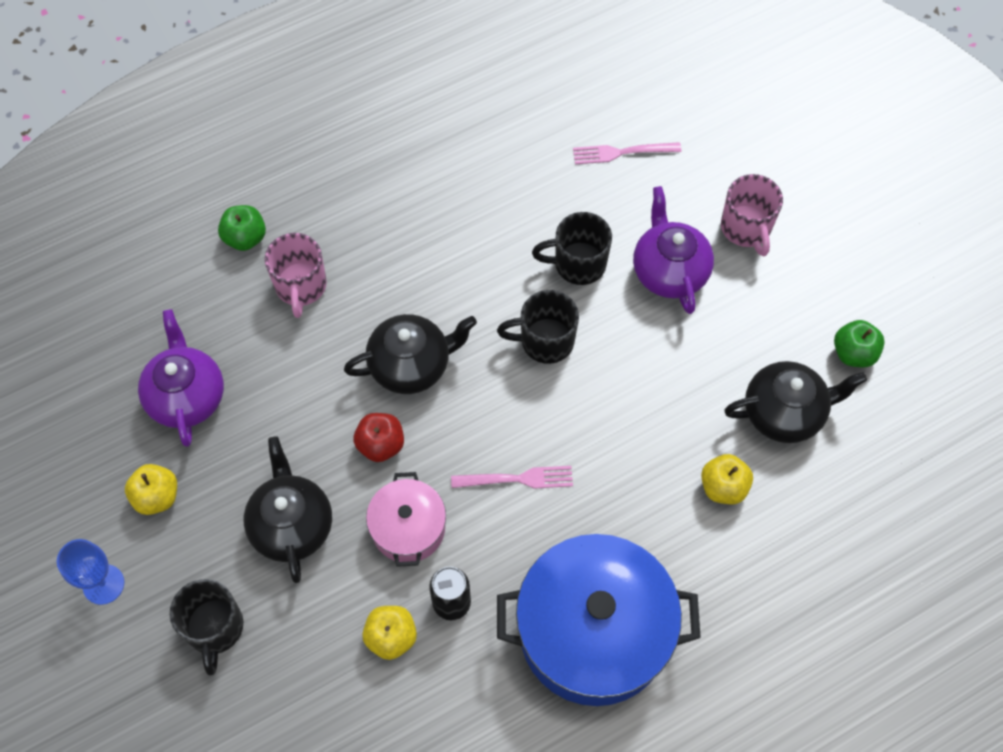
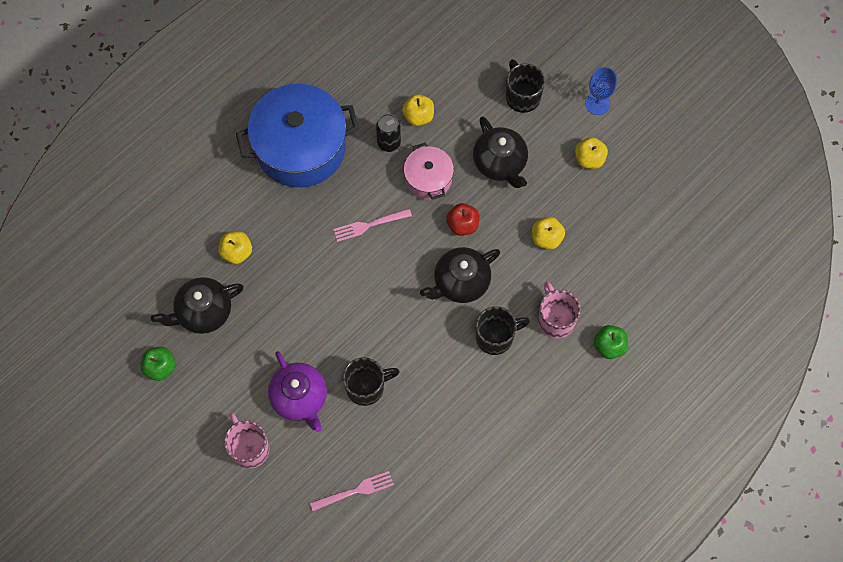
camera: 165 degrees right, 5 degrees up
purple teapot [138,309,224,447] -> none
black mug [497,290,579,364] -> black mug moved to [476,306,530,355]
none -> yellow apple [532,217,565,250]

